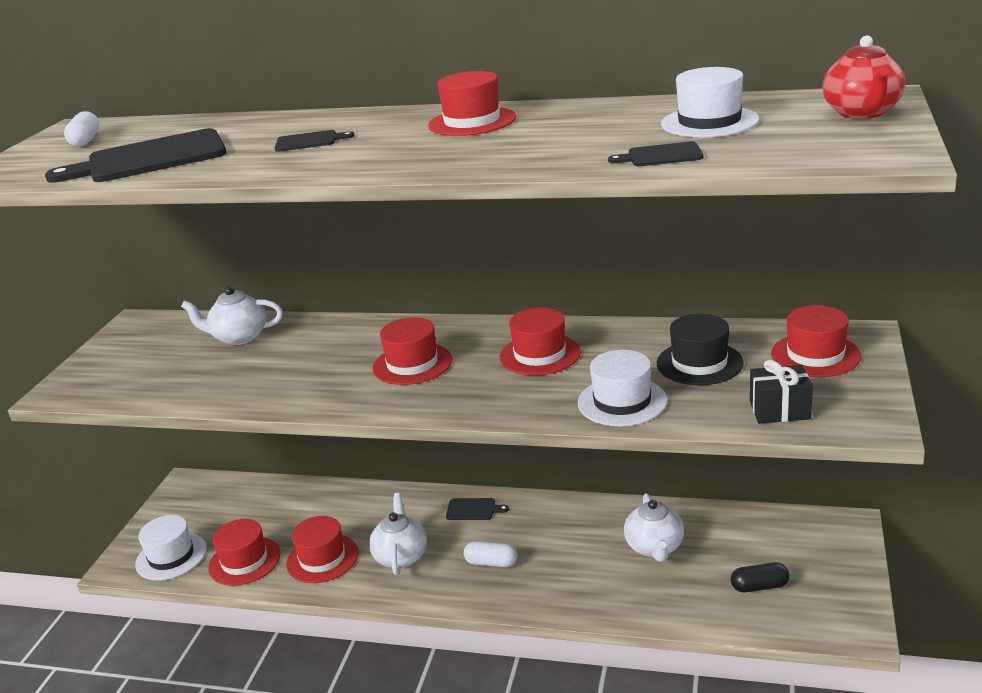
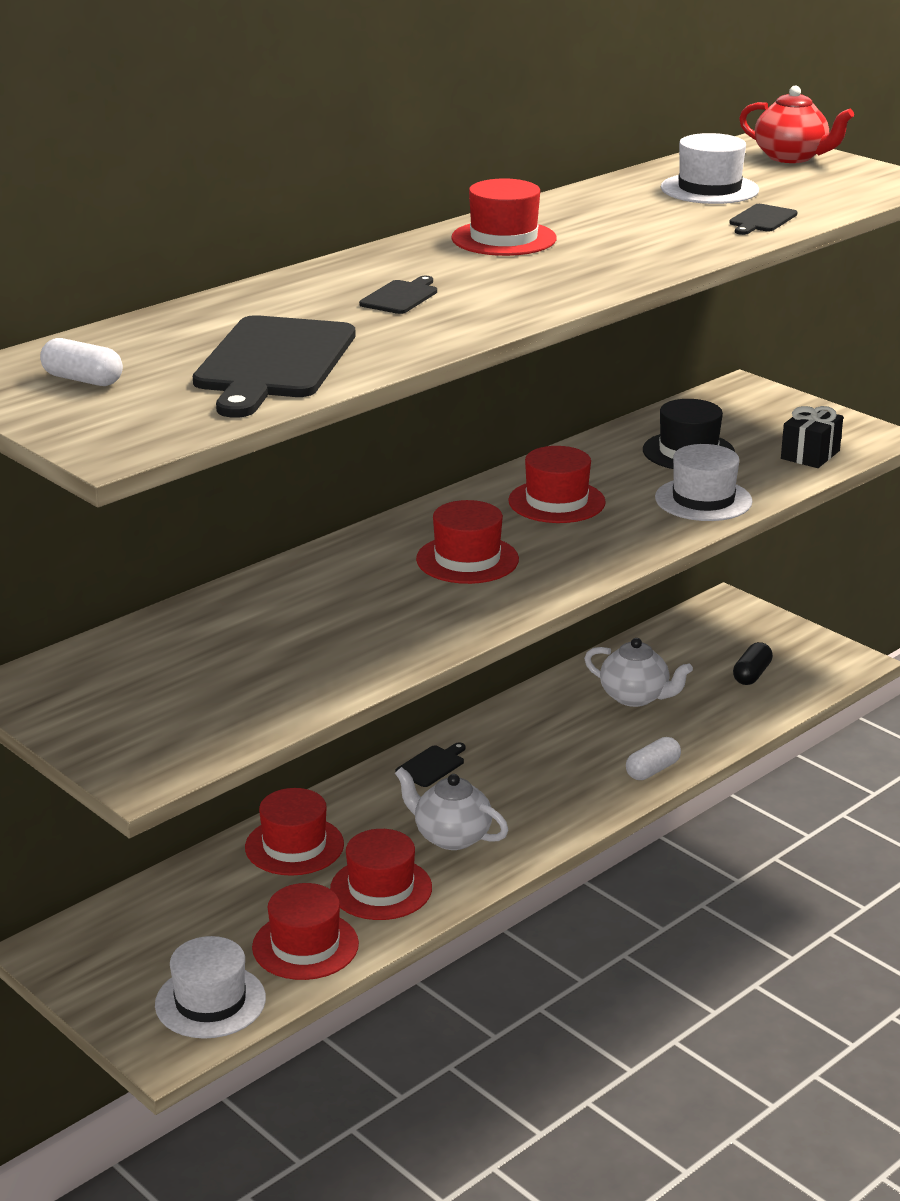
camera: 60 degrees left, 0 degrees up
white teapot [181,286,283,345] -> none
white capsule [464,541,517,567] -> white capsule moved to [626,737,681,780]
red hat [771,305,861,377] -> red hat moved to [245,788,344,876]

